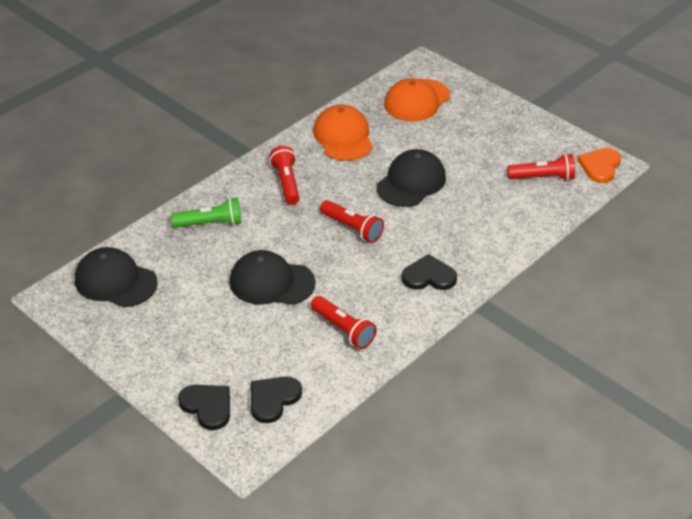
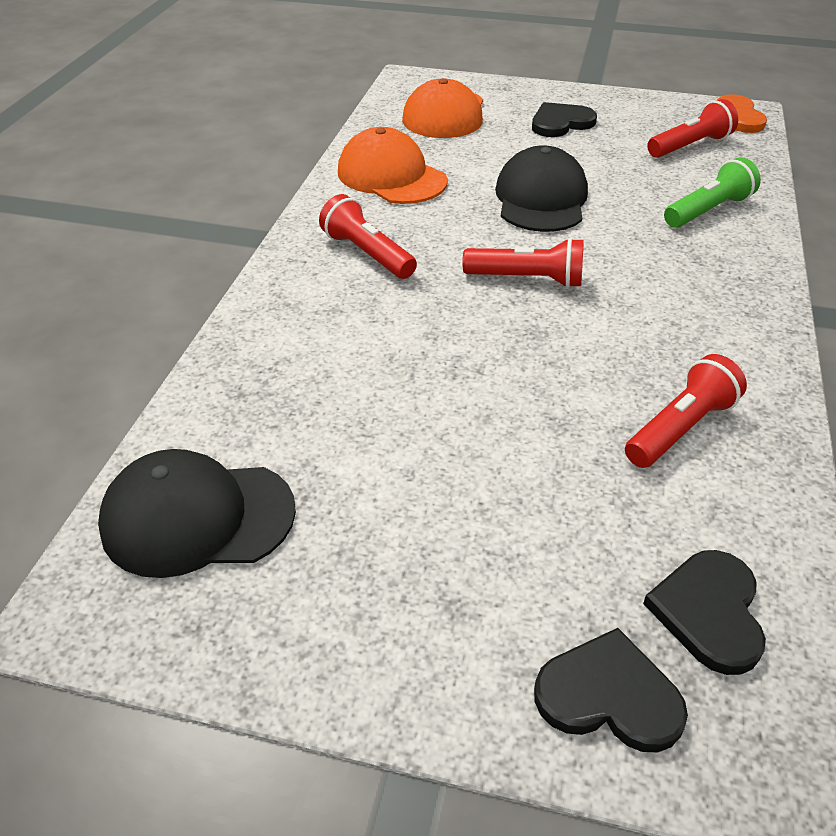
camera: 30 degrees left, 0 degrees up
green flashlight [171,198,242,228] -> green flashlight moved to [664,157,761,228]
black cap [230,250,316,305] -> none
red flashlight [311,296,377,349] -> red flashlight turned 60 degrees counterclockwise [625,354,747,468]
black heart [401,254,457,290] -> black heart moved to [532,102,597,137]

